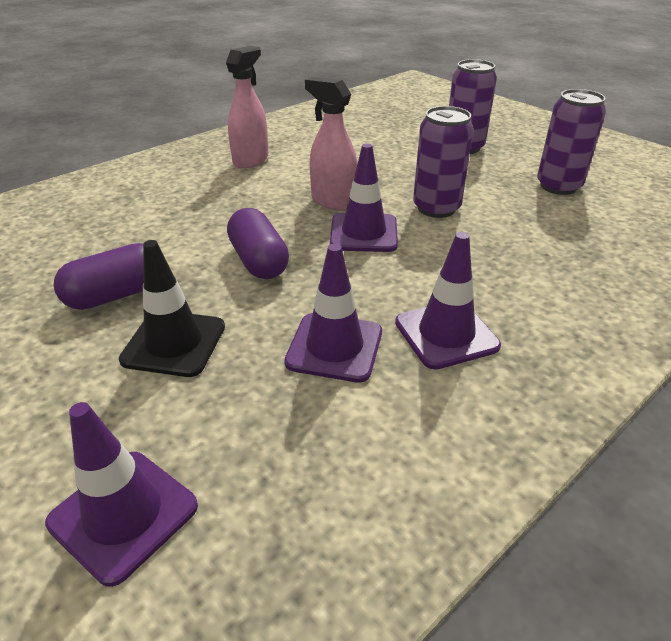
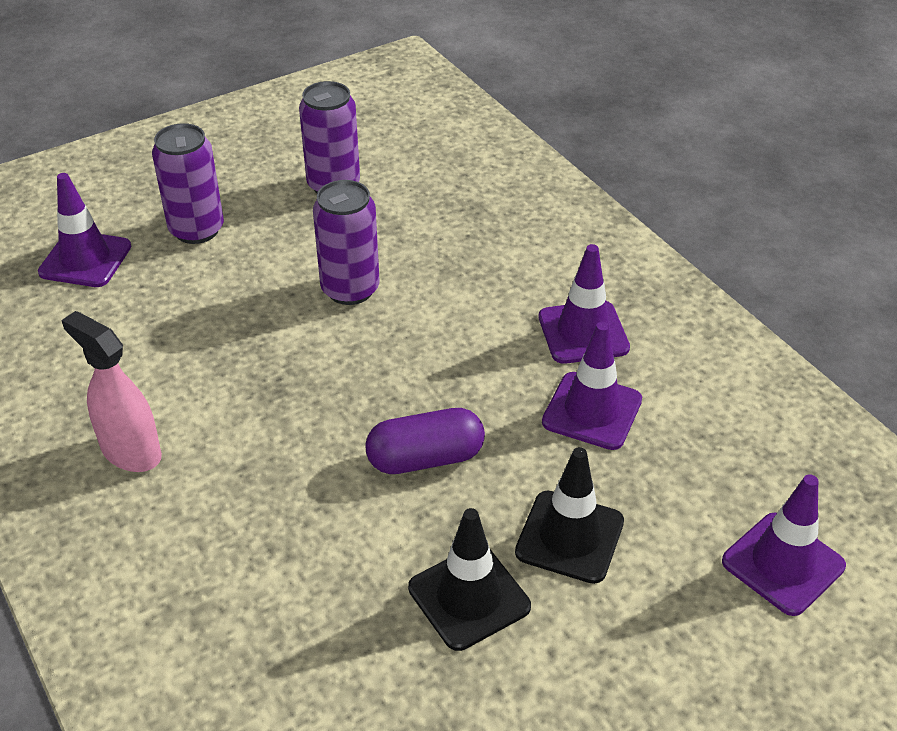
camera: 80 degrees left, 5 degrees up
purple capsule [53,243,143,310] -> black traffic cone [408,508,531,651]
pink spray bottle [305,77,358,211] -> none
purple traffic cone [330,143,398,252] -> purple traffic cone moved to [38,173,131,287]

